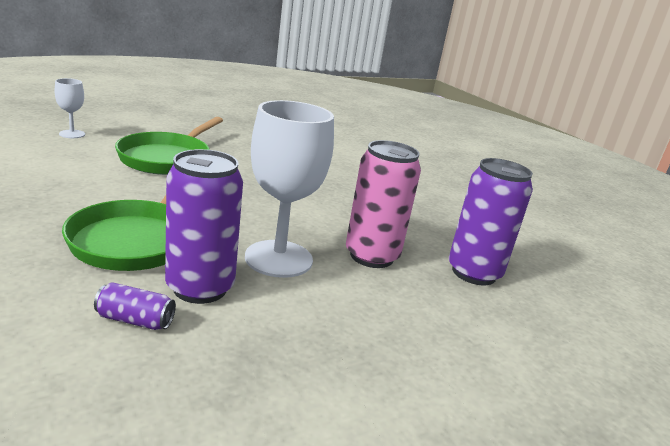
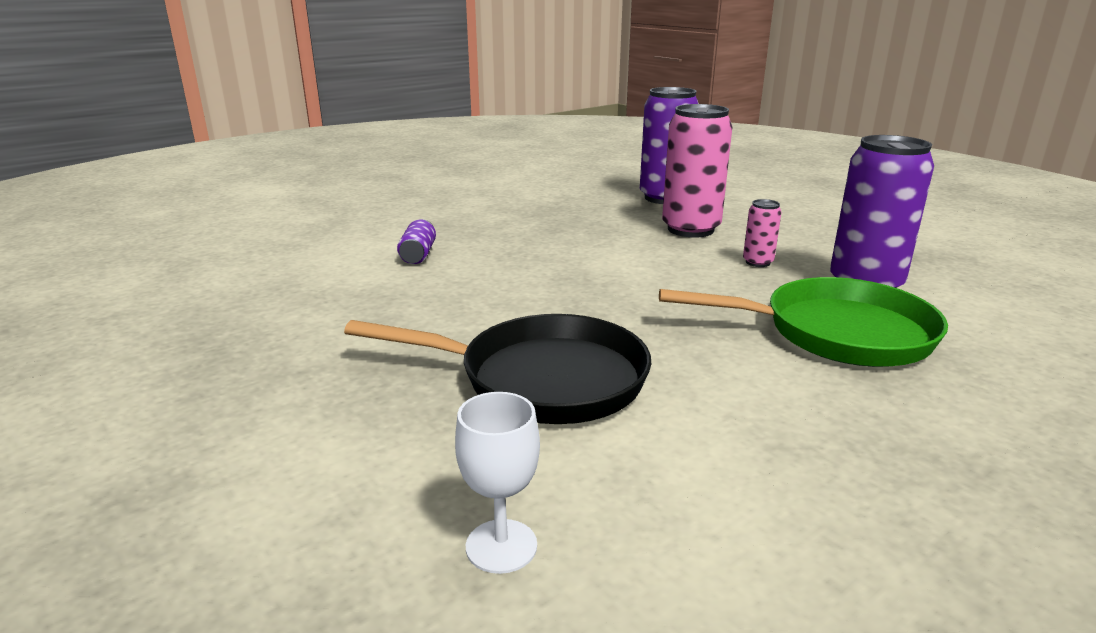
camera: 95 degrees left, 0 degrees up
purple can [94,282,176,330] -> purple can moved to [397,219,436,264]
green pan [115,117,223,175] -> black pan [344,314,651,424]
white goblet [245,100,334,278] -> pink can [743,199,782,267]

